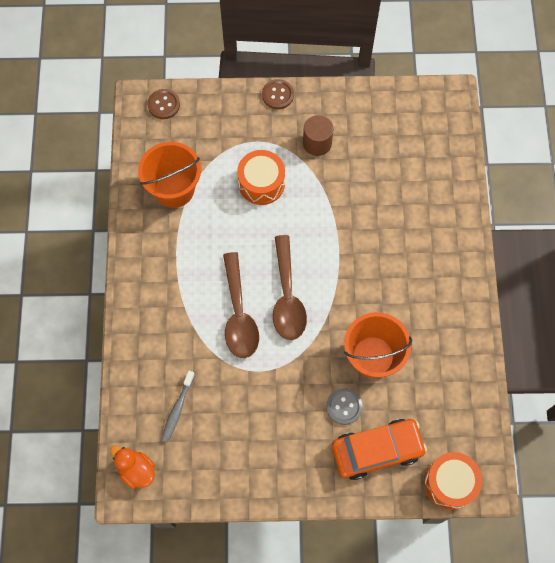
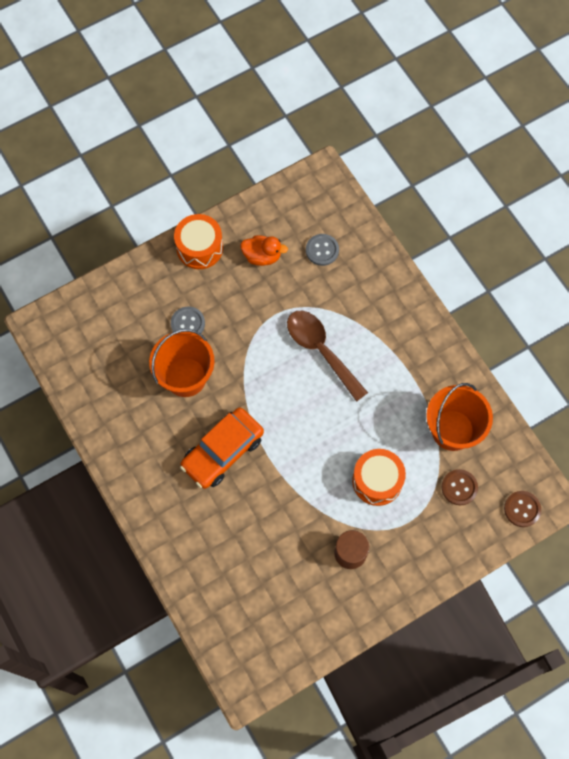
camera: 150 degrees right, 0 degrees up
orange duck [110,445,155,489] -> orange duck moved to [240,235,288,266]
grey toothbrush [161,371,195,443] -> grey button [306,234,339,266]
brown button [262,79,294,109] -> brown button moved to [442,469,478,505]
brown spoon [273,235,307,340] -> none
orange car [332,419,427,480] -> orange car moved to [180,407,264,489]
orange drum [424,452,482,510] -> orange drum moved to [174,214,223,269]

